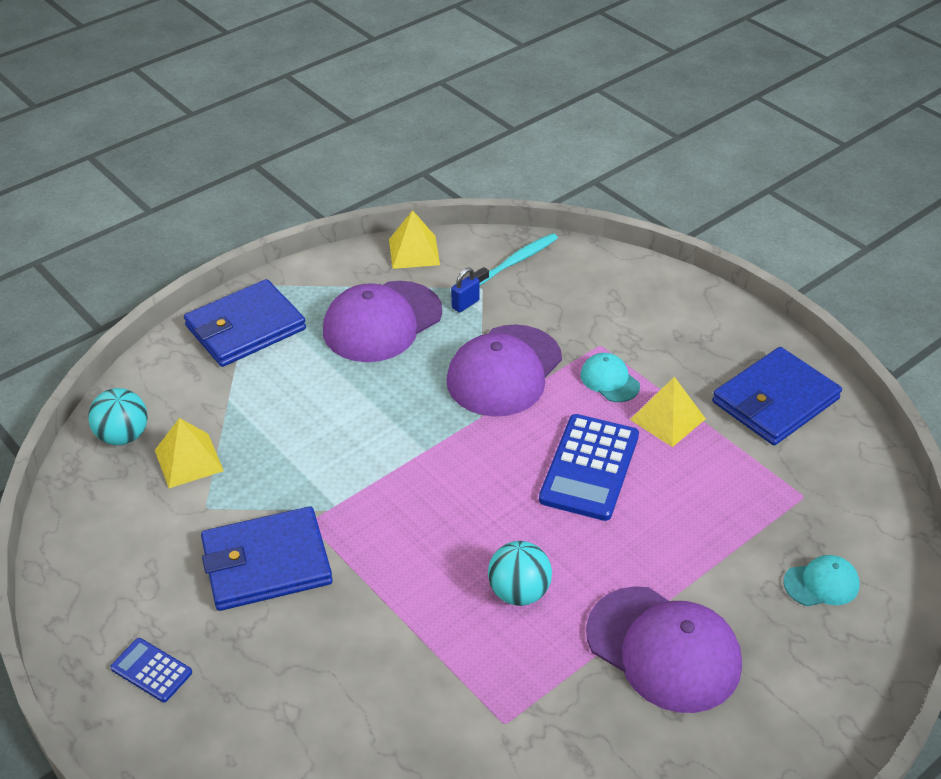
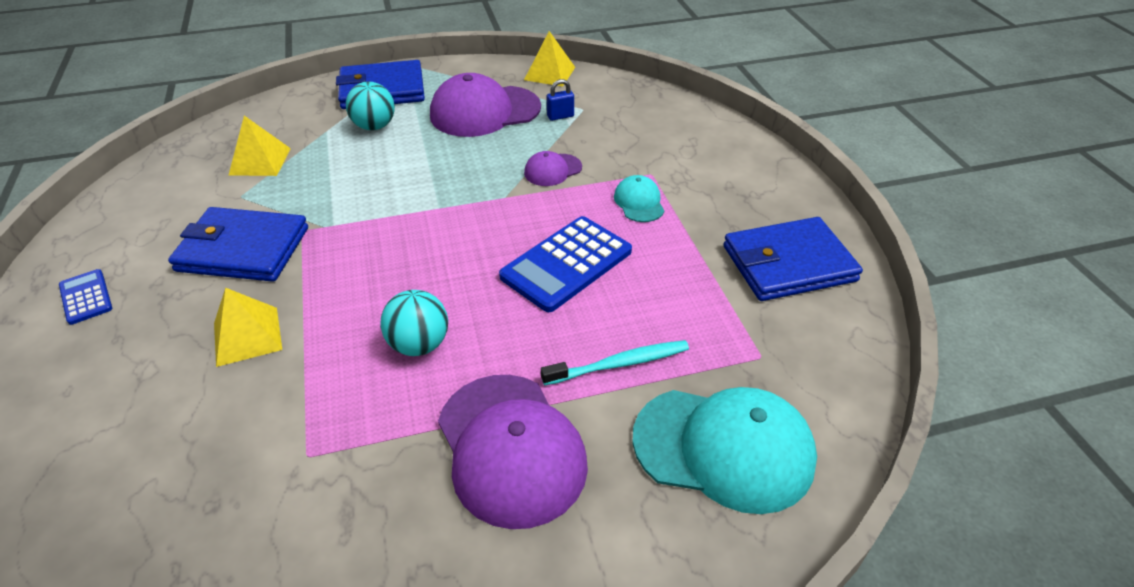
camera: 25 degrees right, 0 degrees up
turquoise ball [88,388,148,445] -> turquoise ball moved to [346,82,395,130]
purple cap [446,324,562,417] -> purple cap [524,151,582,186], size x0.49
turquoise toothbrush [474,233,558,285] -> turquoise toothbrush moved to [541,340,689,385]
yellow pyramid [630,377,706,447] -> yellow pyramid moved to [214,288,282,367]
turquoise cap [784,555,860,606] -> turquoise cap [632,387,817,514], size x2.04

